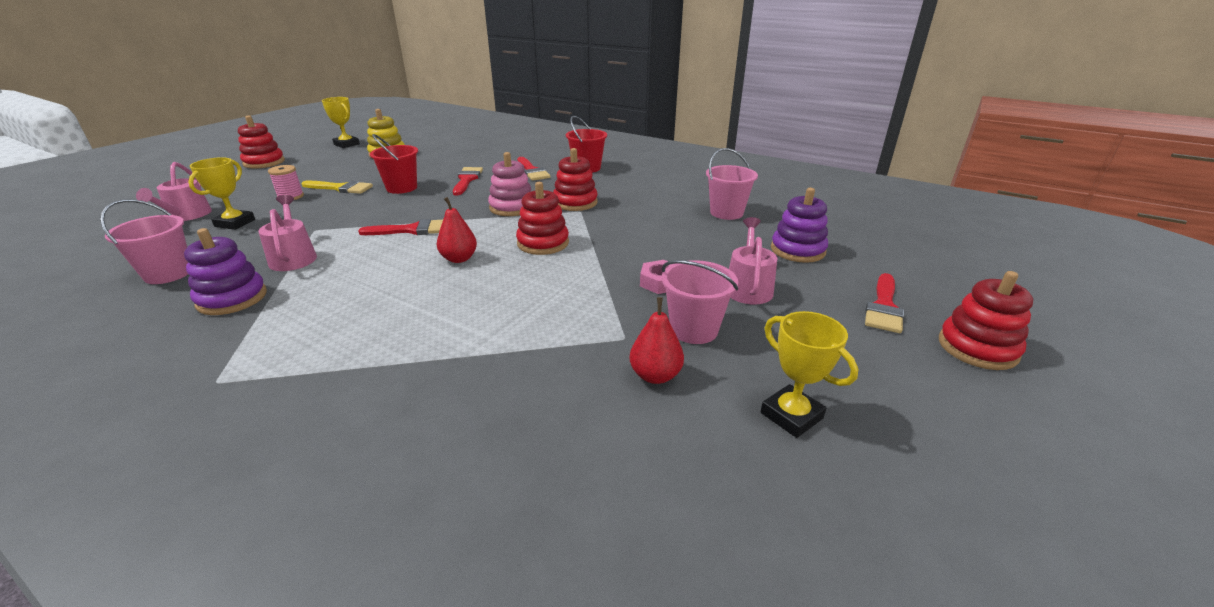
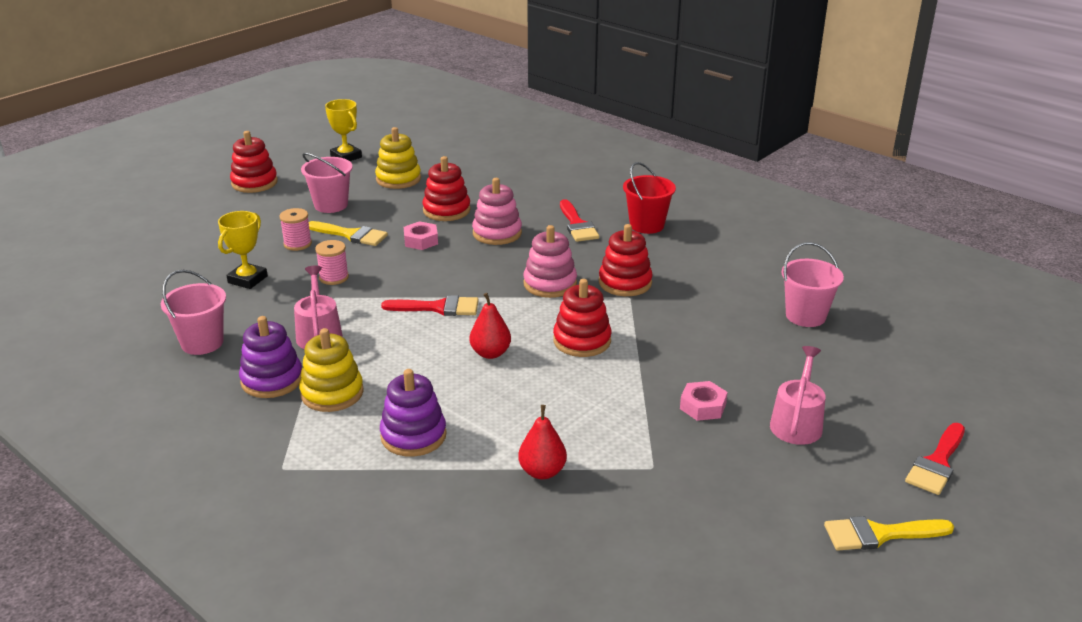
camera: 10 degrees right, 0 degrees up
pink watering can [136,162,212,221] -> none
red bucket [370,134,418,194] -> pink nut [404,221,438,250]
red brush [453,167,483,195] -> pink stacking toy [472,178,522,245]
red pear [630,297,684,384] -> red pear moved to [518,405,567,479]
pink bucket [662,260,738,344] -> pink bucket moved to [301,153,353,213]
yellow trophy [761,311,858,438] -> none
purple stacking toy [771,188,828,263] -> purple stacking toy moved to [380,369,447,457]
red stacking toy [939,271,1033,370] -> red stacking toy moved to [422,156,471,221]
none -> yellow stacking toy [299,328,364,412]
none -> pink spool [315,240,349,285]
none -> yellow brush [824,516,954,551]

